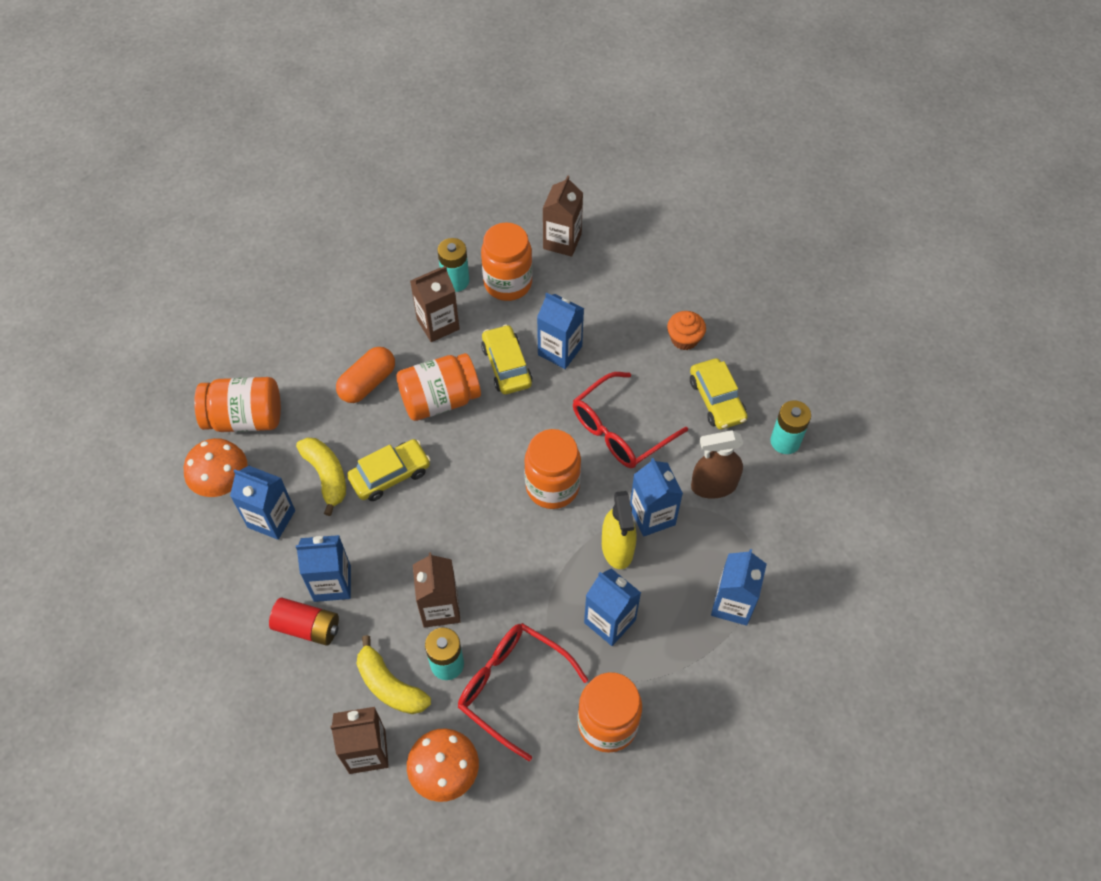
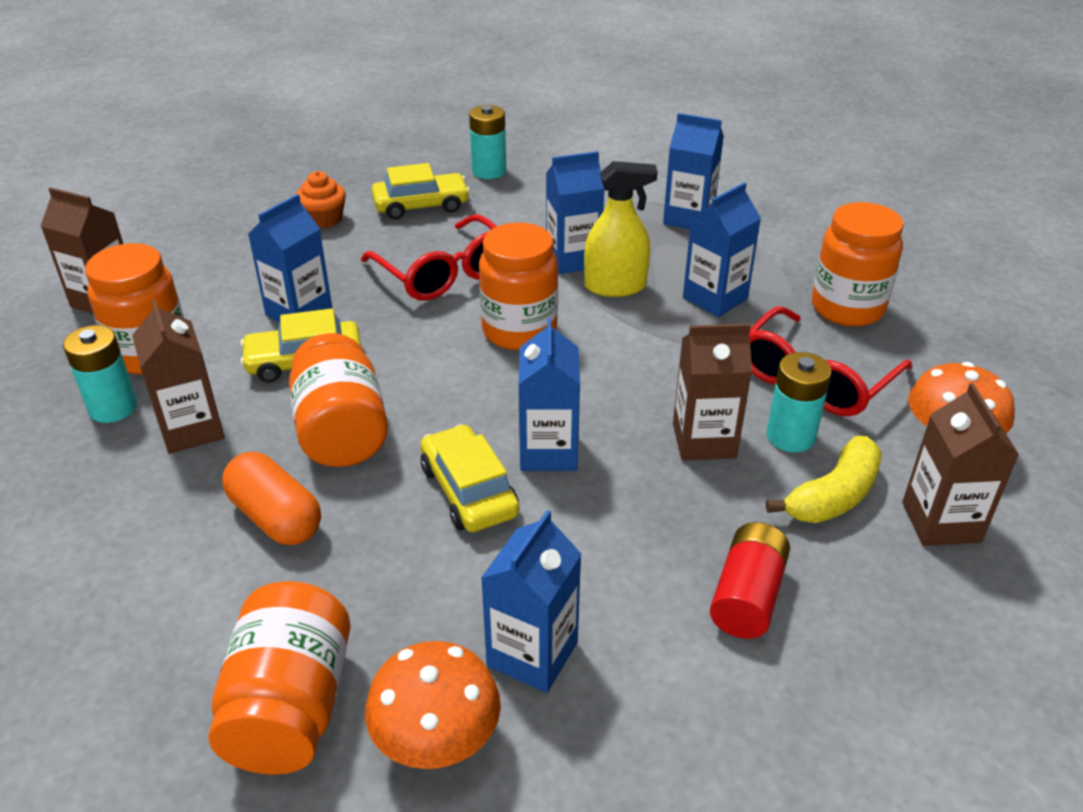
camera: 85 degrees left, 20 degrees down
yellow banana [296,437,346,516] -> none
blue carton [296,535,351,602] -> blue carton moved to [519,318,580,471]
brown spray bottle [691,430,743,499] -> none

